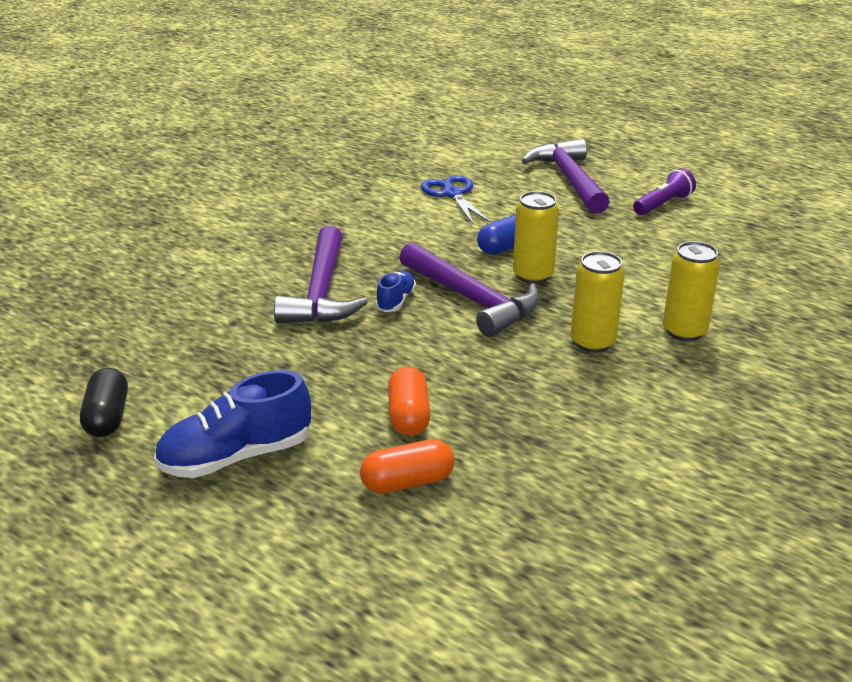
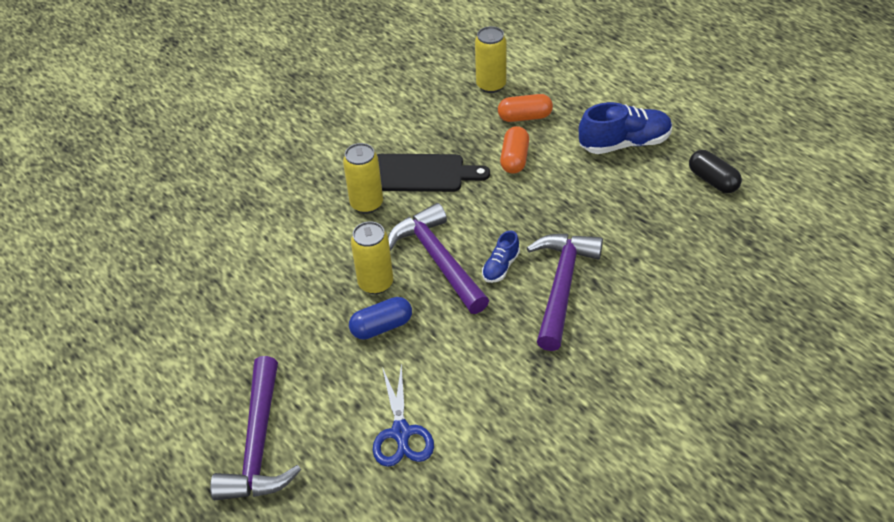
camera: 165 degrees left, 15 degrees up
black capsule [80,368,128,437] -> black capsule turned 45 degrees counterclockwise [689,150,742,193]
purple flashlight [633,168,696,215] -> none
yellow can [663,241,720,341] -> yellow can moved to [475,26,506,93]
none -> black cutting board [377,154,490,192]

